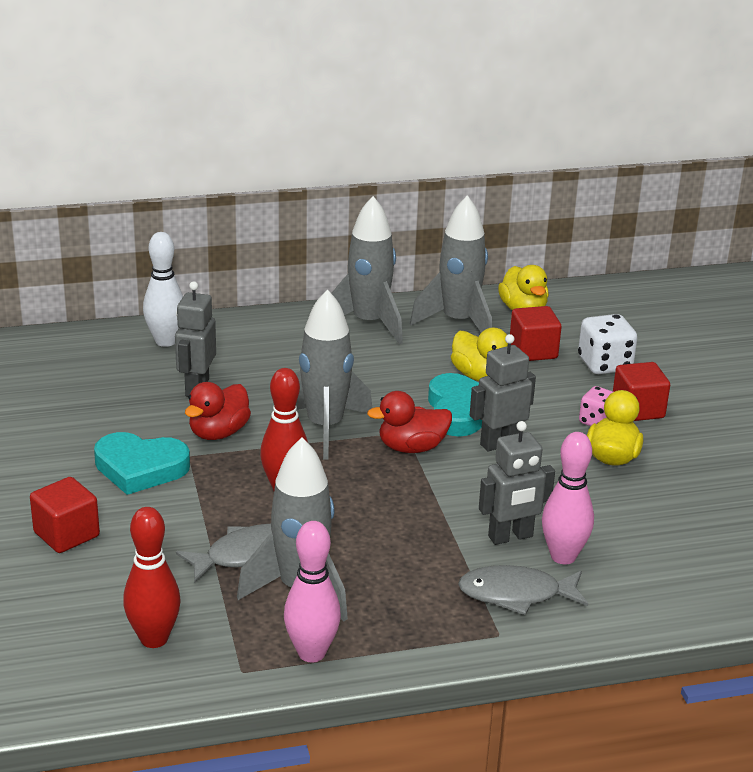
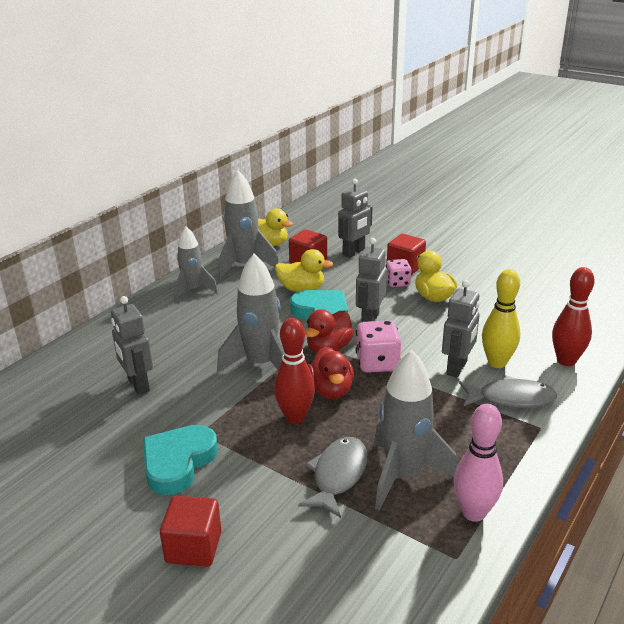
camera: 40 degrees left, 0 degrees up
turquoise heart [94,432,190,495] -> turquoise heart turned 150 degrees clockwise [143,425,218,495]
red bowling pin [123,507,181,648] -> red bowling pin moved to [552,267,595,366]
white bowling pin [143,232,183,347] -> none
red duck [185,382,251,440] -> red duck moved to [308,346,354,399]
grey rocket [331,196,403,344] -> grey rocket [174,226,218,301], size x0.66
grey fish [458,565,588,615] -> grey fish turned 135 degrees counterclockwise [459,375,557,408]
pink bowling pin [542,432,594,564] -> yellow bowling pin [482,269,521,368]
white dice [578,314,637,374] -> grey robot [338,179,372,258]
none -> pink dice [356,320,401,373]

